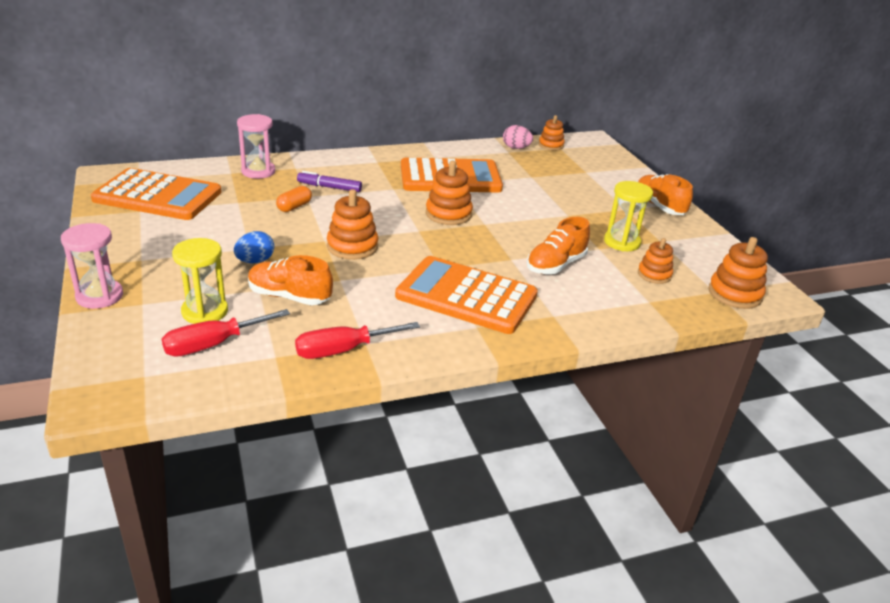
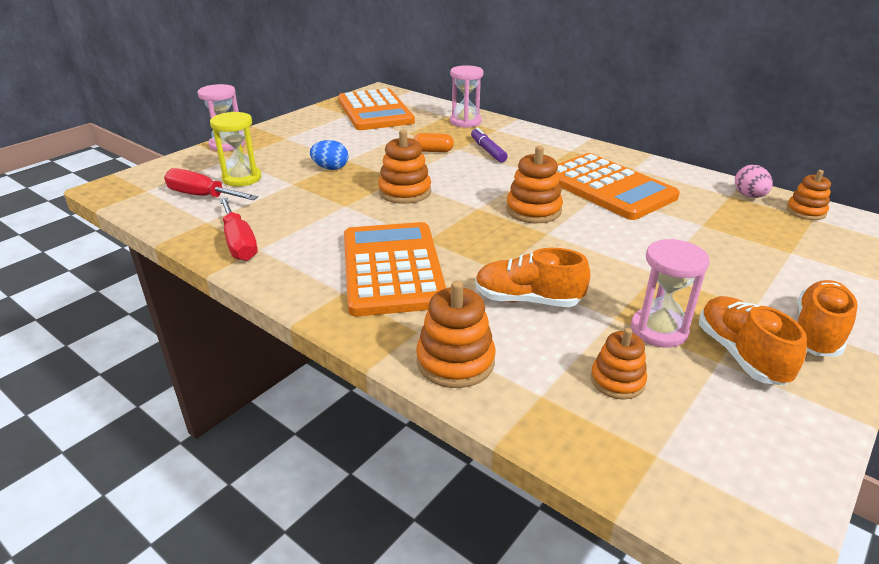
camera: 60 degrees right, 0 degrees up
orange shoe [248,255,333,305] -> orange shoe moved to [699,296,807,385]
red screwdriver [295,322,420,359] -> red screwdriver turned 150 degrees counterclockwise [219,197,258,261]
yellow hourglass [604,181,653,251] -> pink hourglass [631,239,710,348]
orange stacking toy [708,237,768,309] -> orange stacking toy moved to [416,281,496,388]

